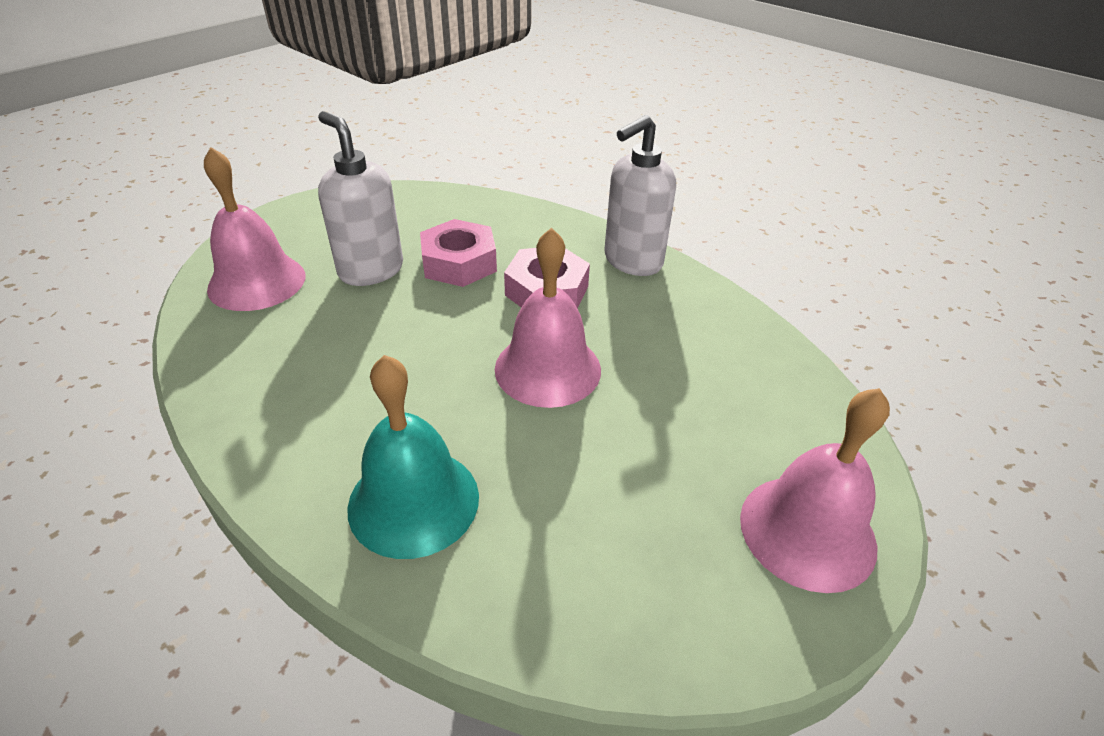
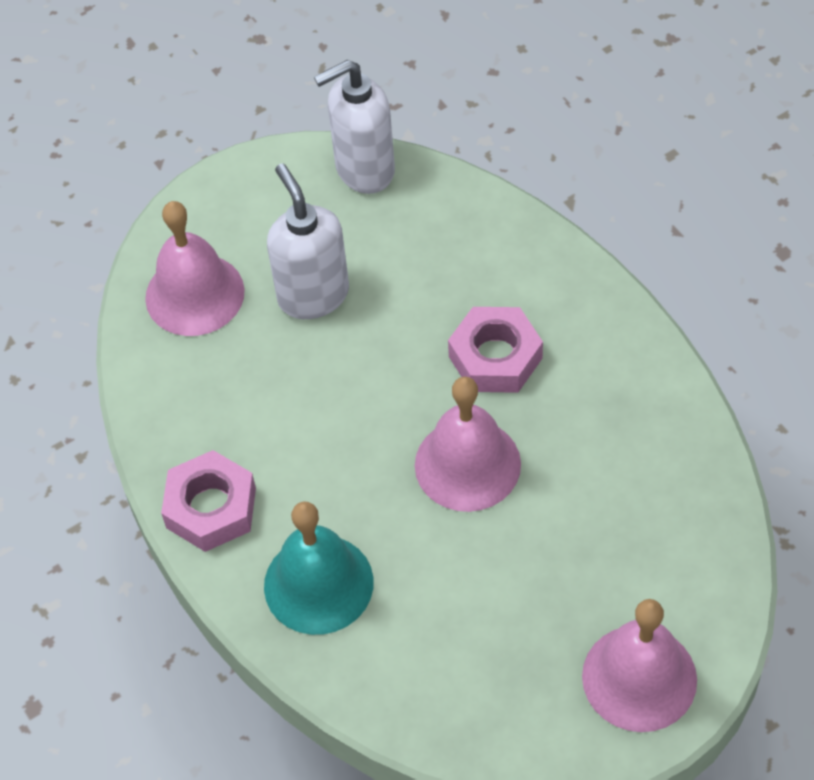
camera: 20 degrees right, 15 degrees up
pink nut [420,219,497,287] -> pink nut moved to [161,450,256,552]
white soap dispenser [604,115,676,276] -> white soap dispenser moved to [314,60,395,194]

